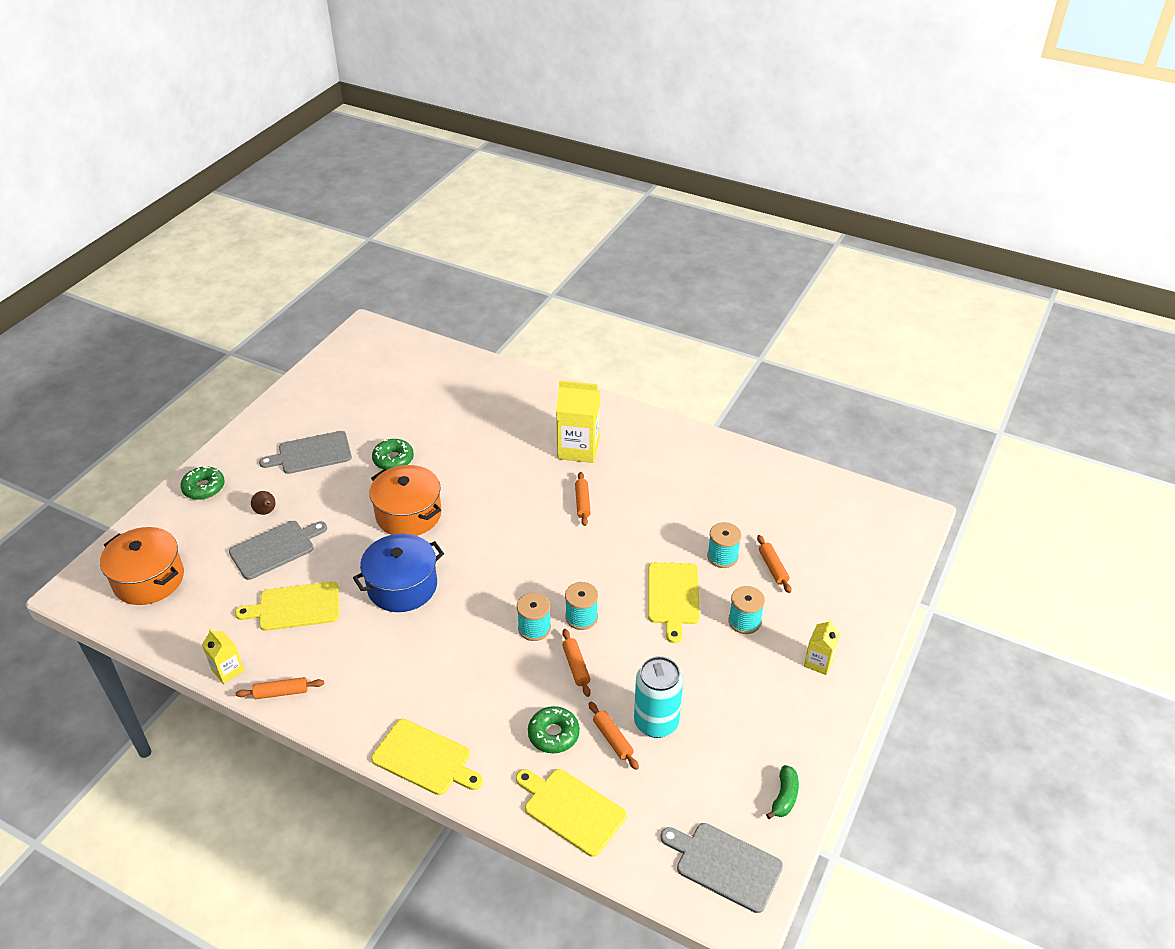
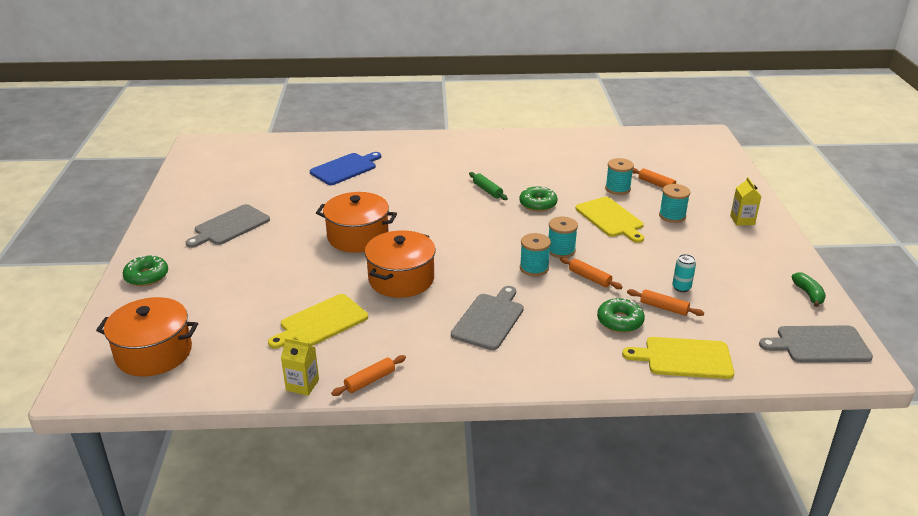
camera: 30 degrees left, 10 degrees down
grey cutting board [229,521,327,580] -> grey cutting board moved to [451,286,524,350]
brown pear [251,491,275,515] -> none
blue pot [353,534,444,612] -> orange pot [364,230,436,298]
yellow cutting board [371,719,483,795] -> none
green donut [372,439,414,470] -> green donut moved to [519,186,557,212]
yellow carton [556,380,600,463] -> none
orange rolling pin [575,472,591,526] -> green rolling pin [469,172,508,200]
turquoise can [634,656,683,738] -> turquoise can [672,254,696,292], size x0.49
none -> blue cutting board [310,152,381,185]

